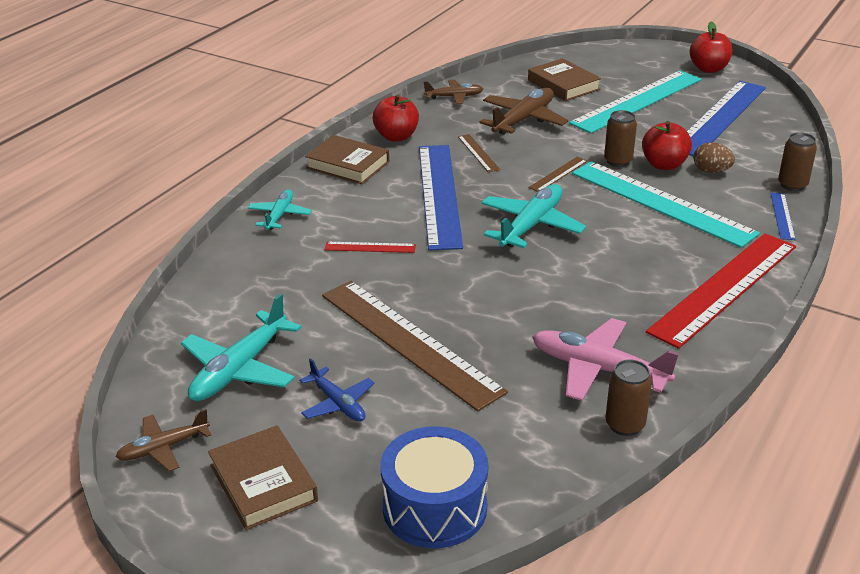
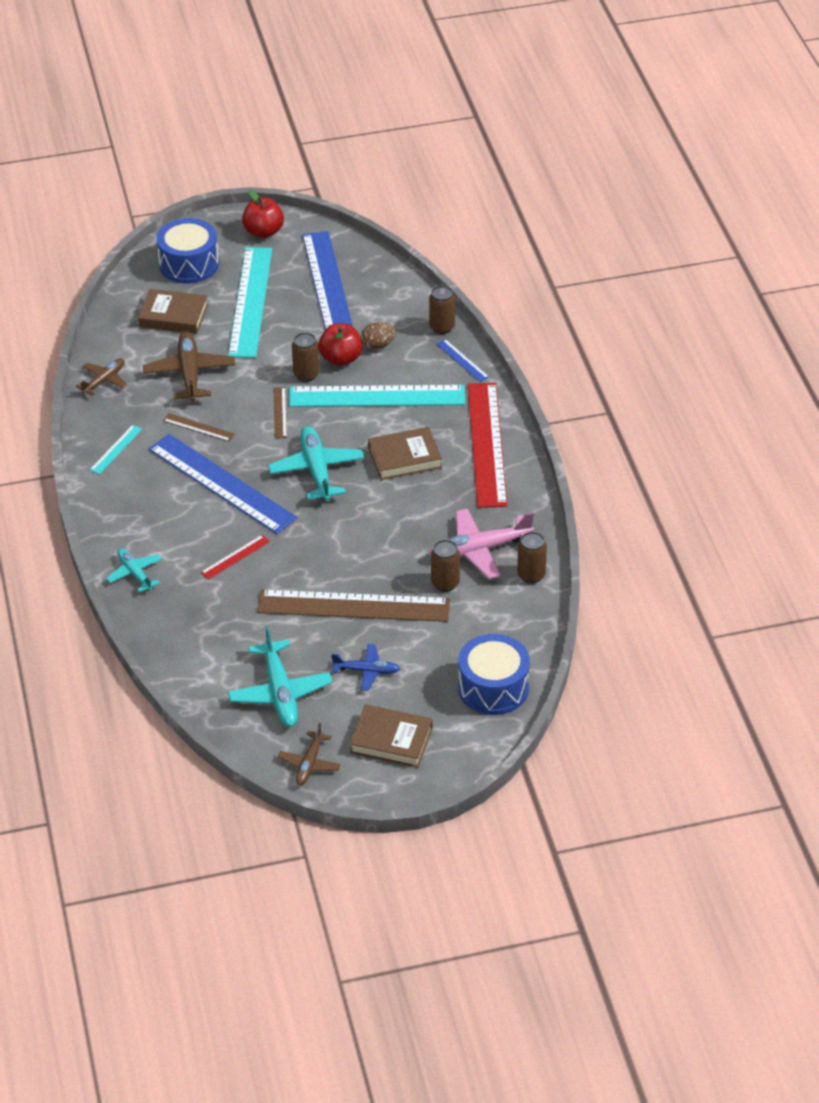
camera: 45 degrees left, 10 degrees up
brown book [305,135,389,184] -> brown book moved to [368,427,442,480]
red apple [372,94,419,141] -> turquoise ruler [90,425,142,474]
none -> blue drum [157,218,219,284]
none -> brown can [431,540,460,592]

